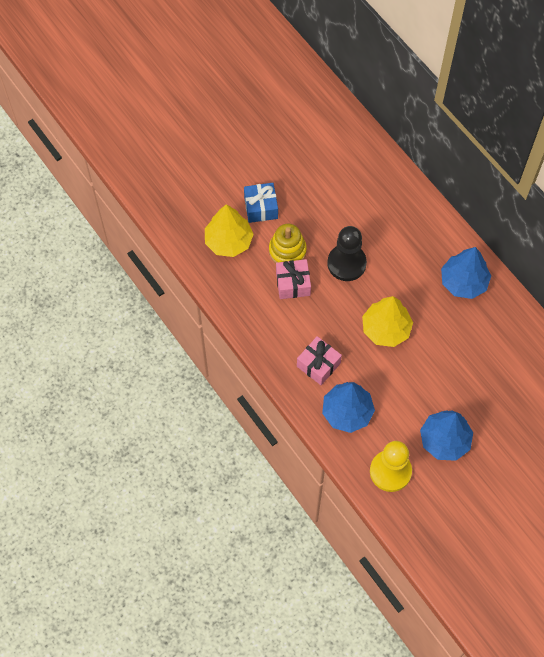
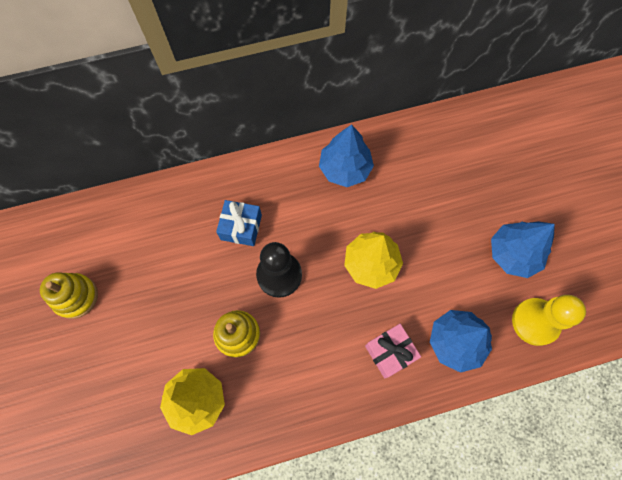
camera: 70 degrees left, 5 degrees up
blue gift [244,183,278,223] -> blue gift moved to [216,200,262,246]
pink gift [276,259,311,299] -> none
none -> yellow stacking toy [40,272,98,319]

